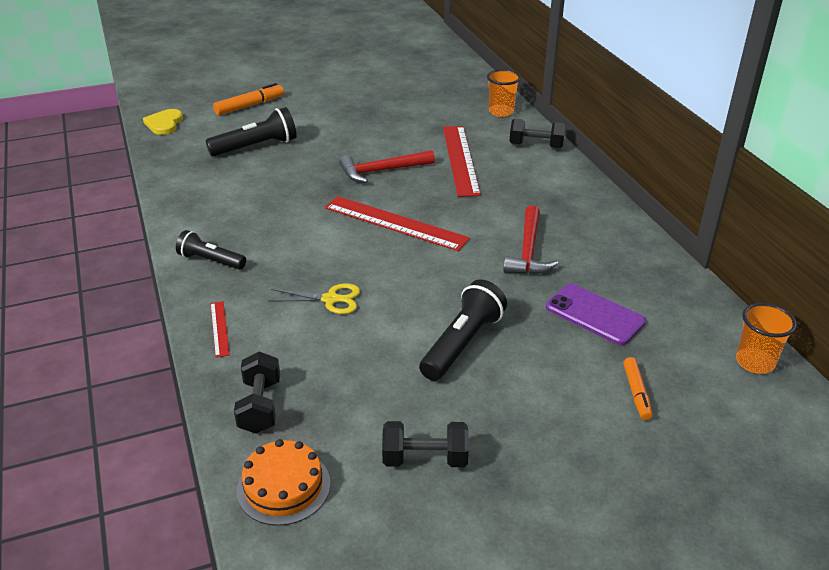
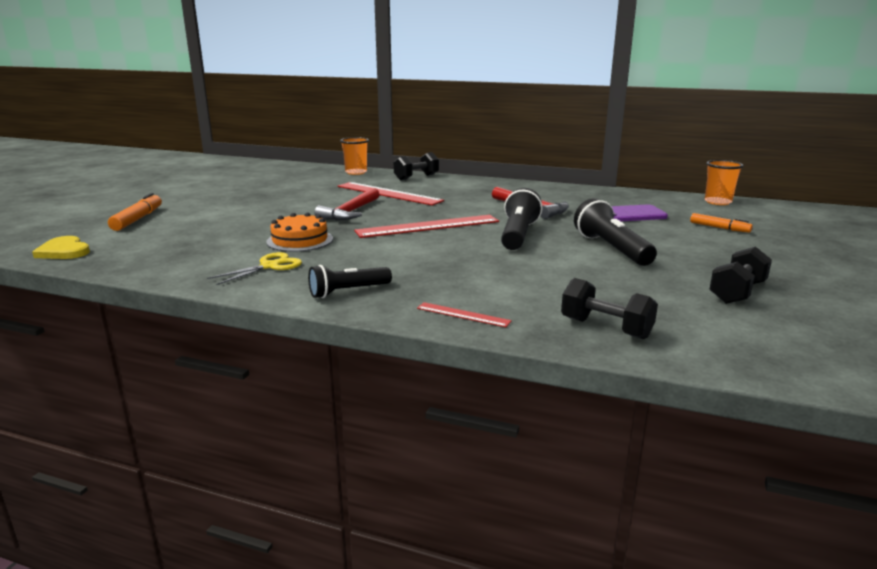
camera: 50 degrees left, 15 degrees down
black flashlight [206,107,297,157] -> black flashlight moved to [501,188,542,250]
orange cake [237,439,330,526] -> orange cake moved to [266,212,333,252]
yellow scissors [268,283,360,314] -> yellow scissors moved to [207,252,302,285]

